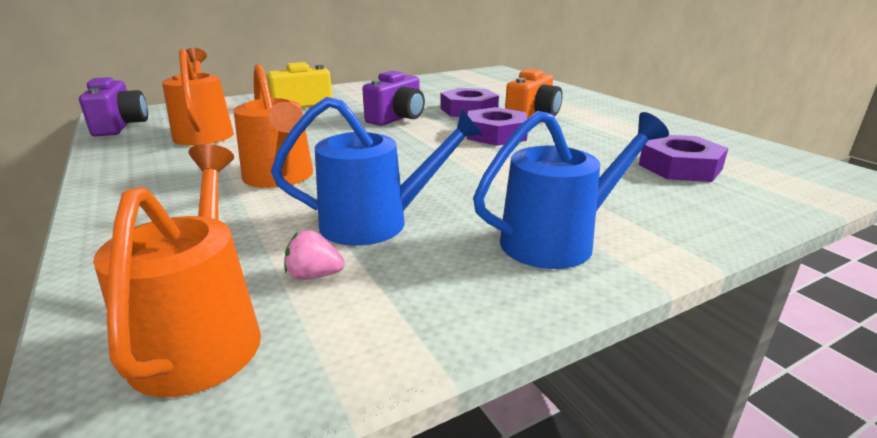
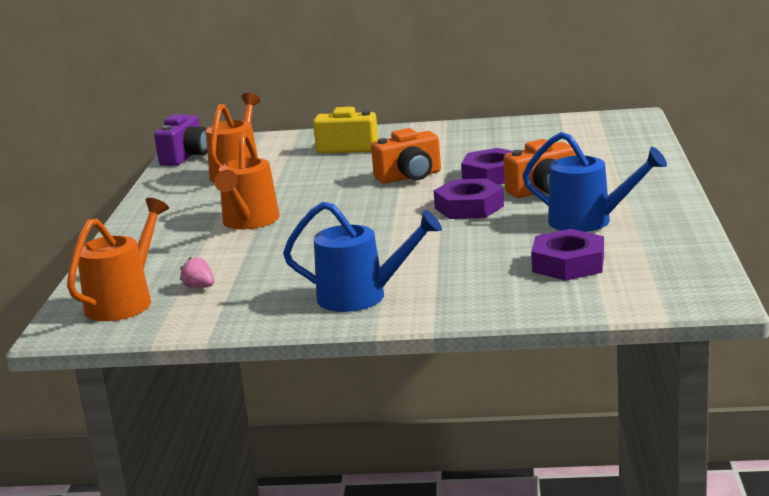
camera: 35 degrees right, 5 degrees down
blue watering can [271,97,484,246] -> blue watering can moved to [522,132,667,232]
purple camera [362,71,425,126] -> orange camera [371,128,441,184]

